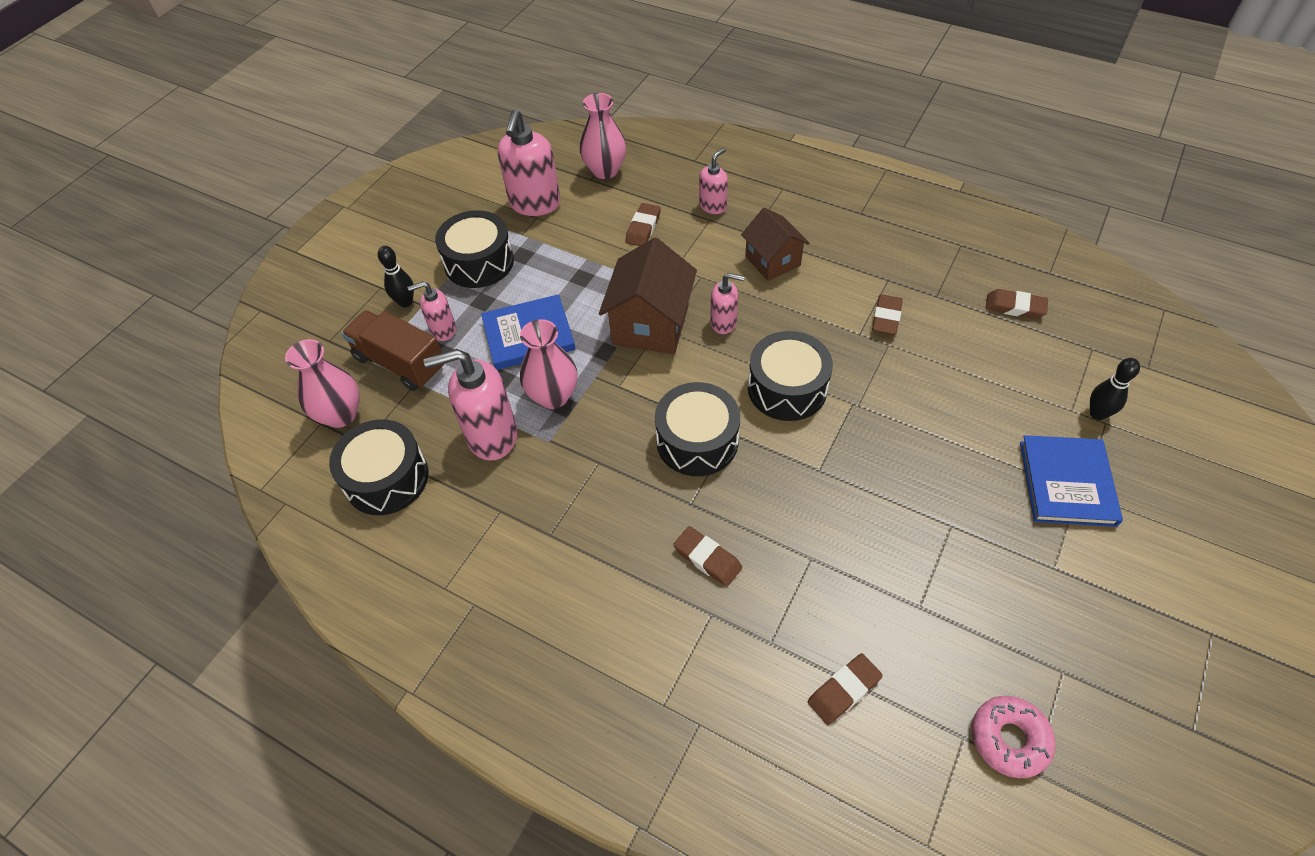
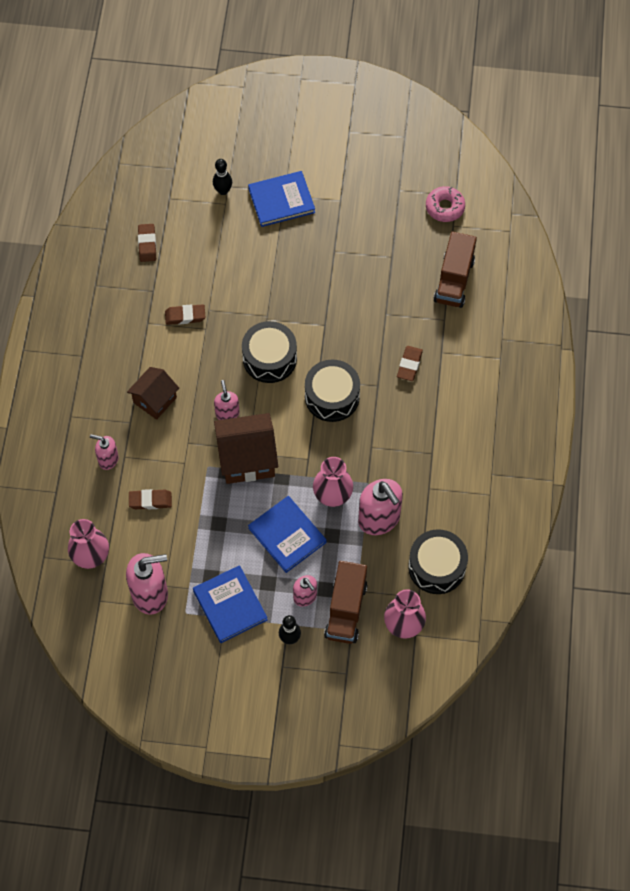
camera: 115 degrees left, 10 degrees up
black drum [435,210,514,288] -> blue book [193,565,268,643]
brown eraser [808,653,883,725] -> brown truck [434,232,477,308]

